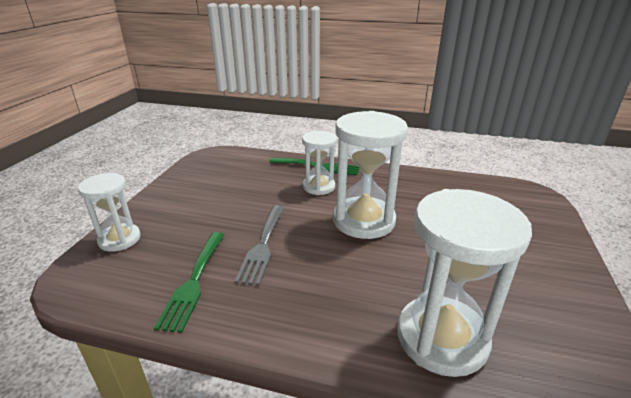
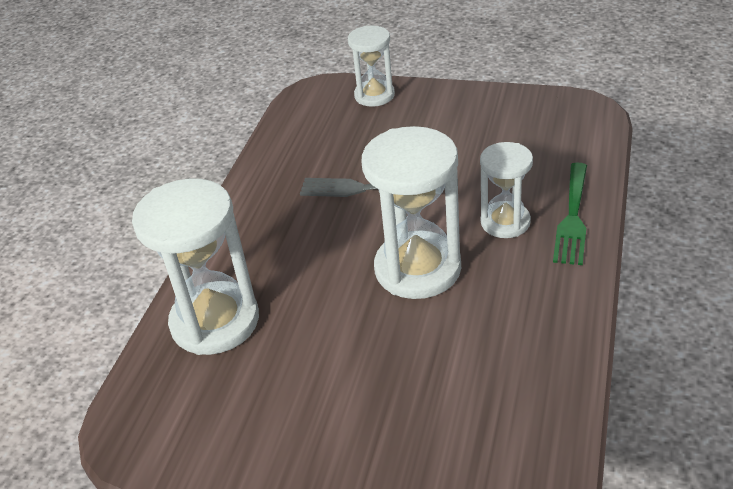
camera: 95 degrees right, 10 degrees up
green fork [154,232,224,333] -> none

